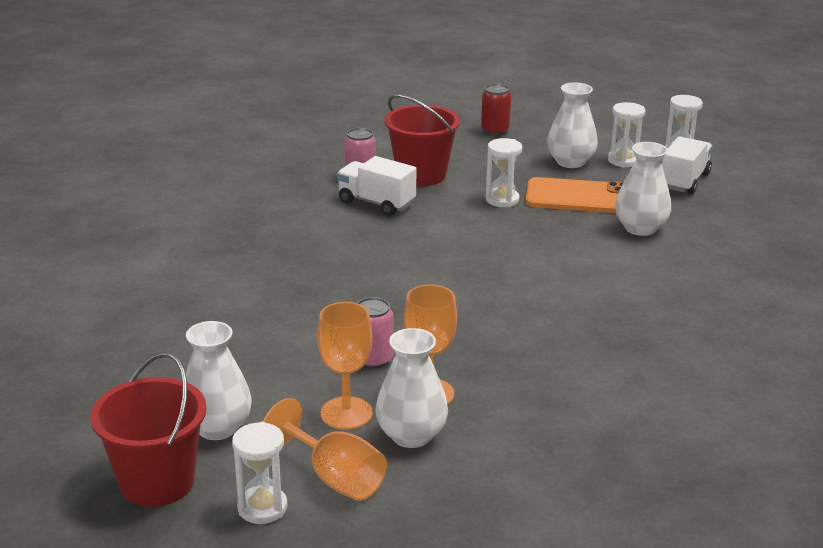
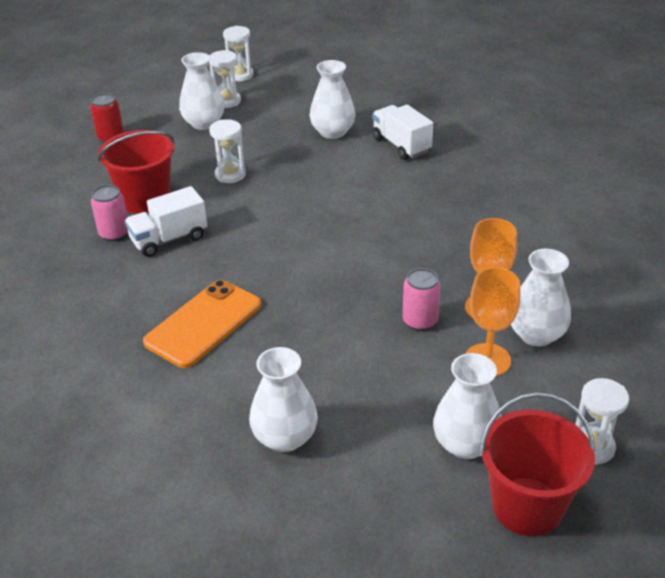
camera: 60 degrees left, 10 degrees up
orange goblet [263,398,387,501] -> none
orange phone [526,177,624,213] -> orange phone moved to [143,280,262,368]
white truck [662,137,713,195] -> white truck moved to [372,105,433,160]
none -> white vase [249,347,318,452]

